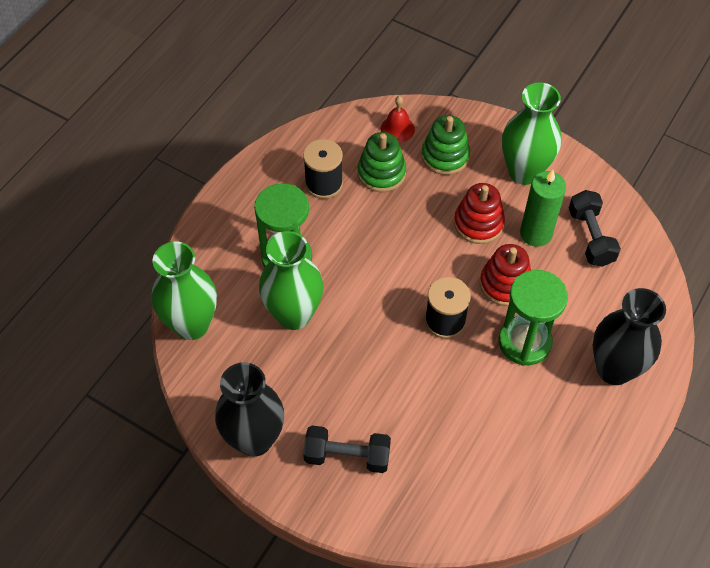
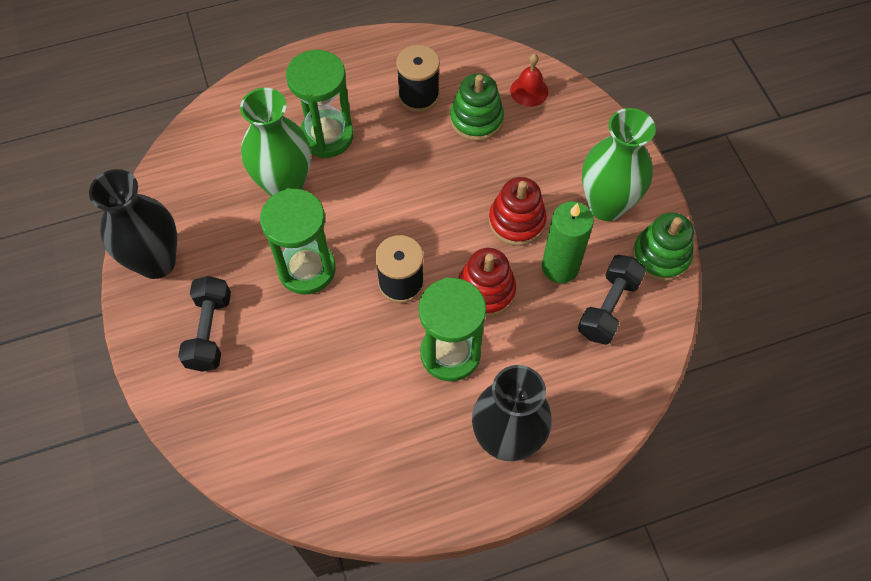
camera: 40 degrees right, 5 degrees up
green vase [152,241,217,340] -> none
black dumbbell [303,426,391,473] -> black dumbbell turned 45 degrees clockwise [178,276,231,372]
green stacking toy [422,115,470,175] -> green stacking toy moved to [632,212,694,281]
none -> green hourglass [260,188,336,295]

